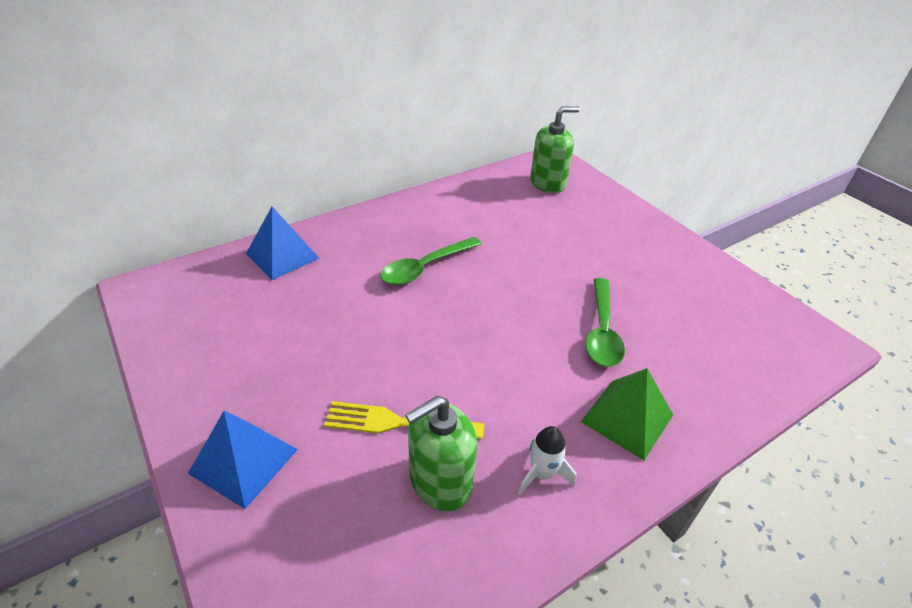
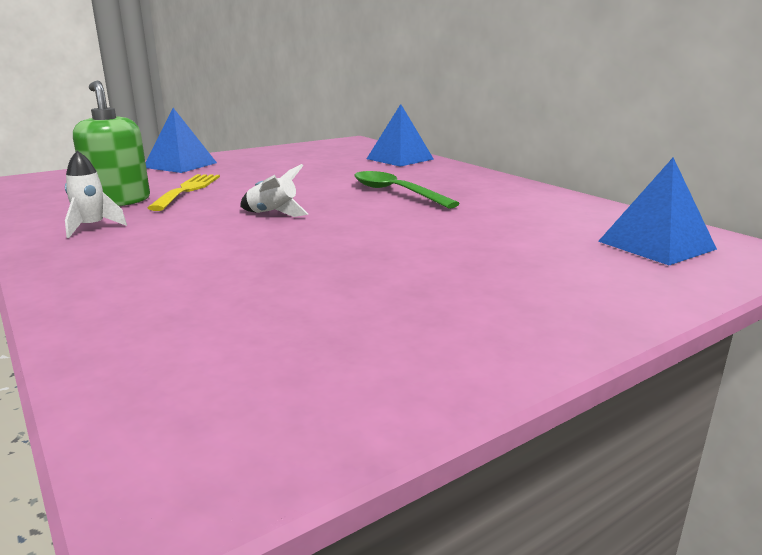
camera: 90 degrees right, 20 degrees down
green soap dispenser [530,106,580,193] -> blue pyramid [598,157,717,265]
green pyramid [581,368,673,460] -> none
green spoon [586,278,625,367] -> none
none -> white rocket [241,164,308,217]

